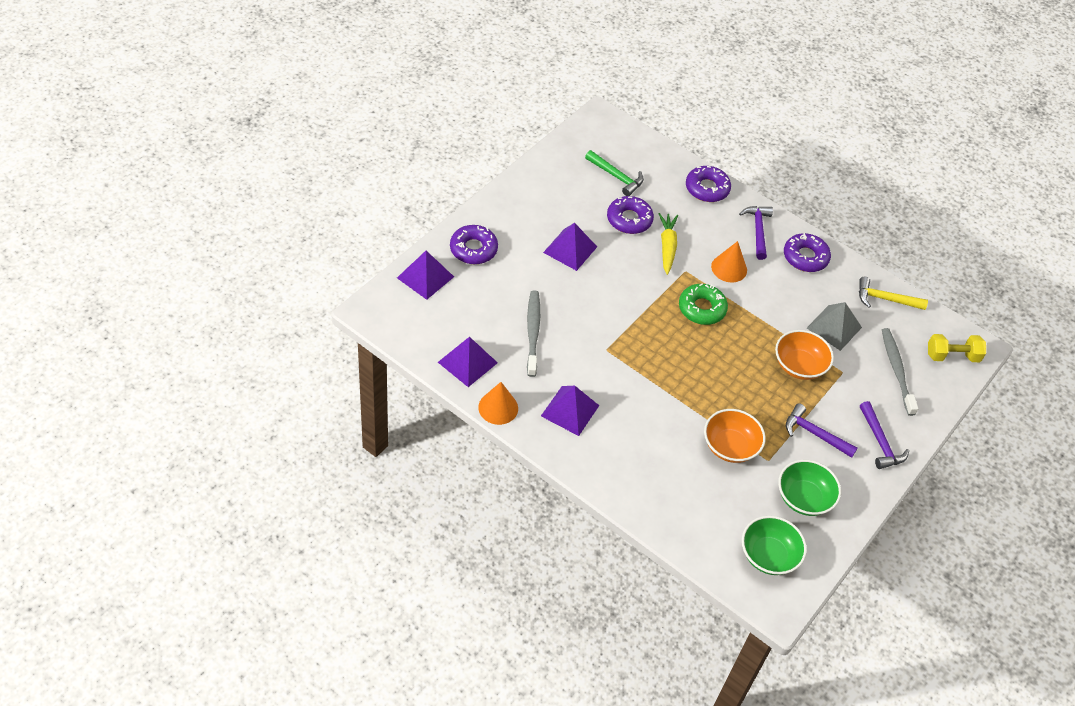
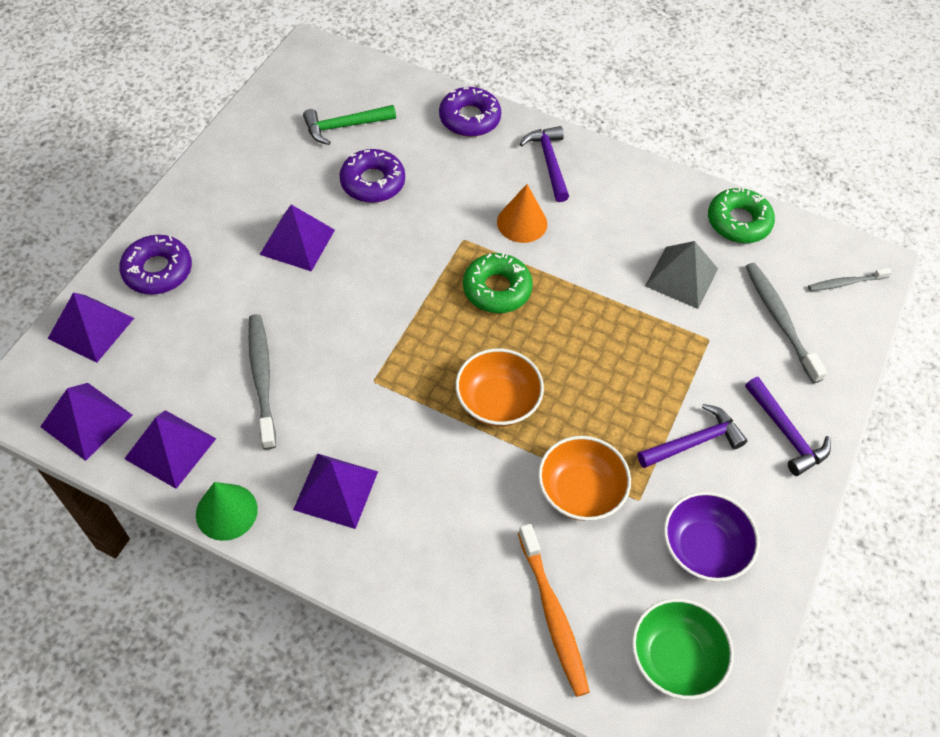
camera: 10 degrees left, 5 degrees up
orange cone [478,382,518,425] -> green cone [196,482,258,541]
green hammer [585,150,644,196] -> green hammer turned 135 degrees clockwise [303,105,396,145]
yellow carrot [659,213,678,275] -> none
orange bowl [775,330,834,380] -> orange bowl moved to [455,348,544,427]
green bowl [778,460,841,516] -> purple bowl [664,491,760,582]
purple donut [784,233,831,272] -> none
purple hammer [786,403,858,458] -> purple hammer turned 135 degrees clockwise [637,404,747,468]
yellow hammer [859,277,928,310] -> green donut [708,187,775,243]
yellow dumbbell [928,334,986,362] -> grey toothbrush [808,268,892,291]
none -> purple pyramid [40,383,132,461]
none -> orange toothbrush [518,524,590,697]

